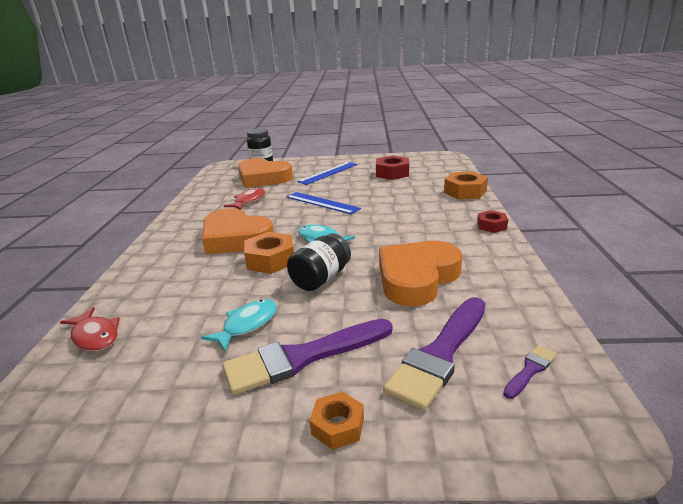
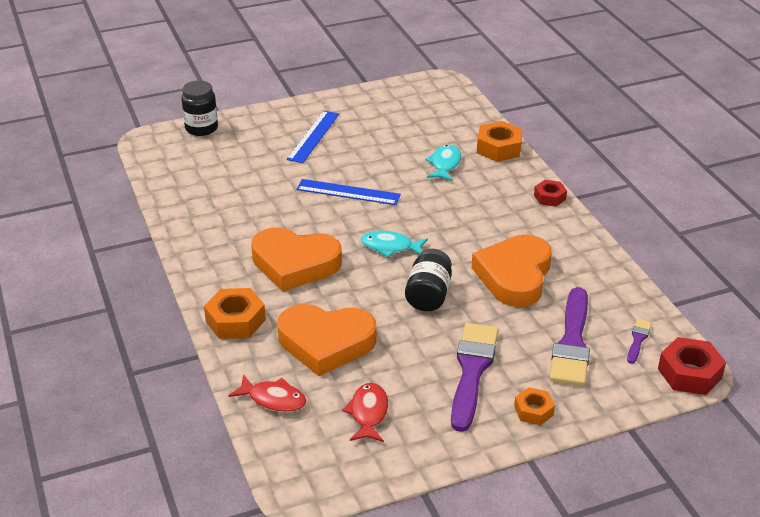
camera: 25 degrees left, 10 degrees up
turquoise fish [201,299,277,351] -> turquoise fish moved to [425,145,461,181]
purple brush [223,319,392,395] -> purple brush turned 150 degrees clockwise [451,323,498,432]
red fish [224,187,265,210] -> red fish moved to [342,383,388,442]
orange heart [238,158,293,188] -> orange heart moved to [277,304,377,376]
orange nut [244,232,294,274] -> orange nut moved to [204,288,266,339]
red nut [376,155,409,180] -> red nut moved to [658,337,726,395]

